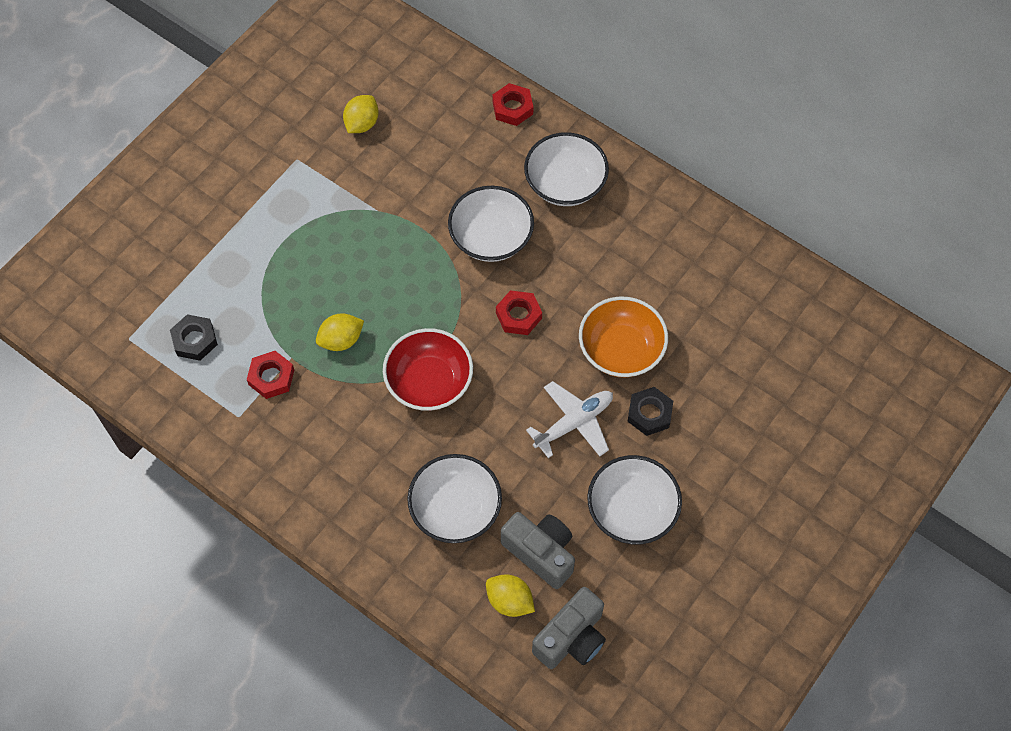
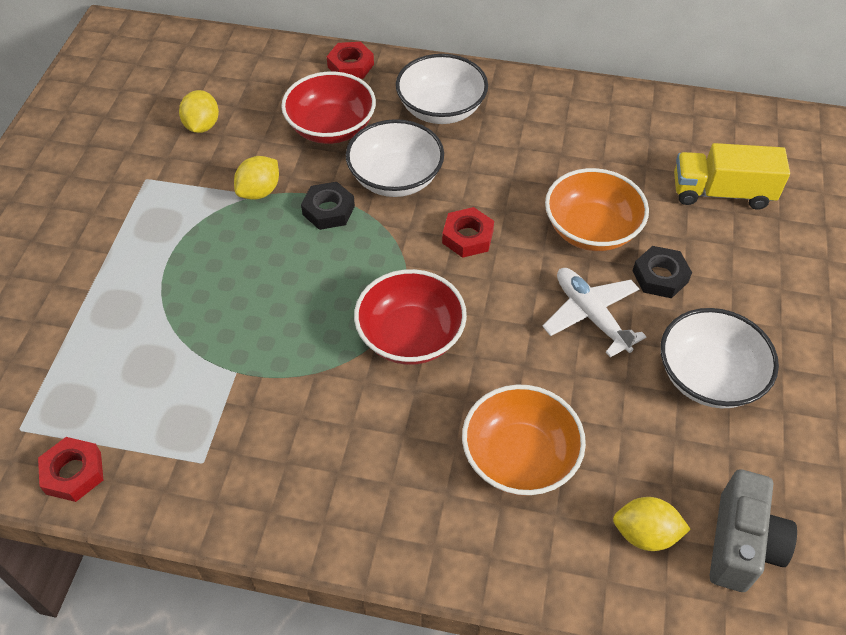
camera: 25 degrees left, 10 degrees down
black nut [170,314,218,361] -> black nut moved to [301,182,355,230]
red nut [247,351,294,399] -> red nut moved to [38,437,103,502]
yellow lemon [316,314,364,351] -> yellow lemon moved to [234,156,279,200]
white bowl [407,454,502,543] -> orange bowl [462,385,586,496]
grey camera [501,512,575,589] -> none
white plane [526,381,613,458] -> white plane turned 60 degrees counterclockwise [542,268,646,357]
none -> red bowl [281,72,376,144]
none -> yellow truck [674,143,790,210]

